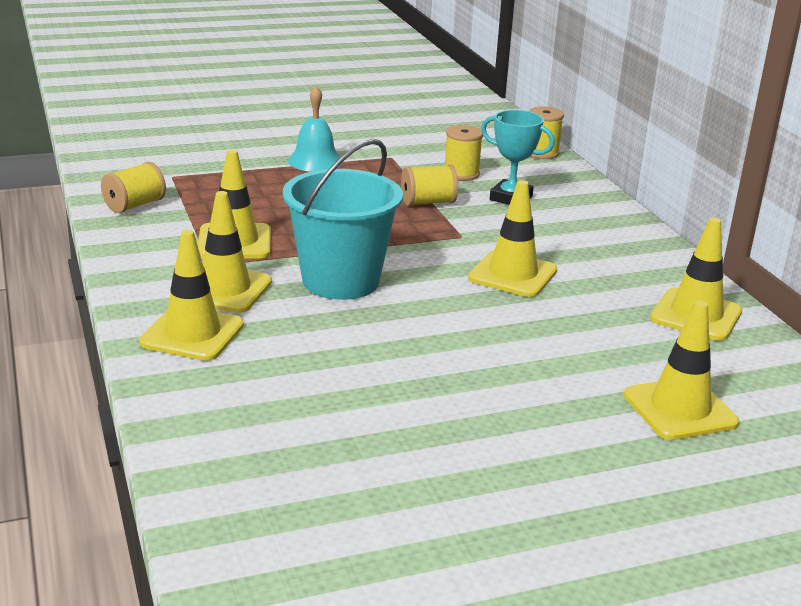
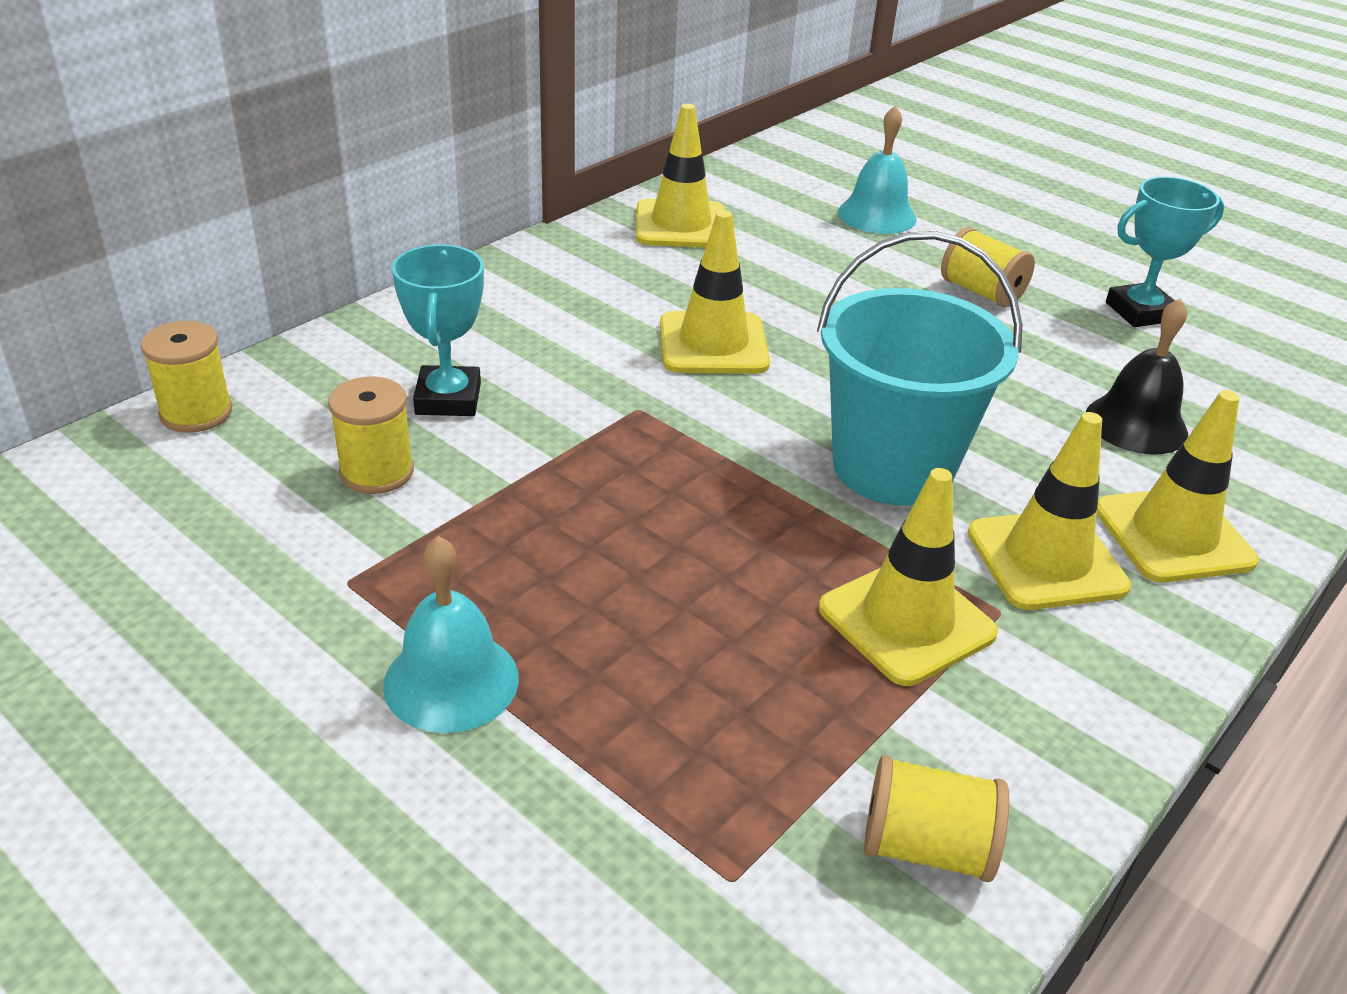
camera: 120 degrees left, 10 degrees up
yellow spool [401,164,458,206] -> yellow spool moved to [941,227,1035,308]
yellow traffic cone [624,300,739,440] -> turquoise bell [838,106,917,234]
none -> black bell [1086,298,1188,455]
none -> turquoise trophy [1106,177,1224,327]

